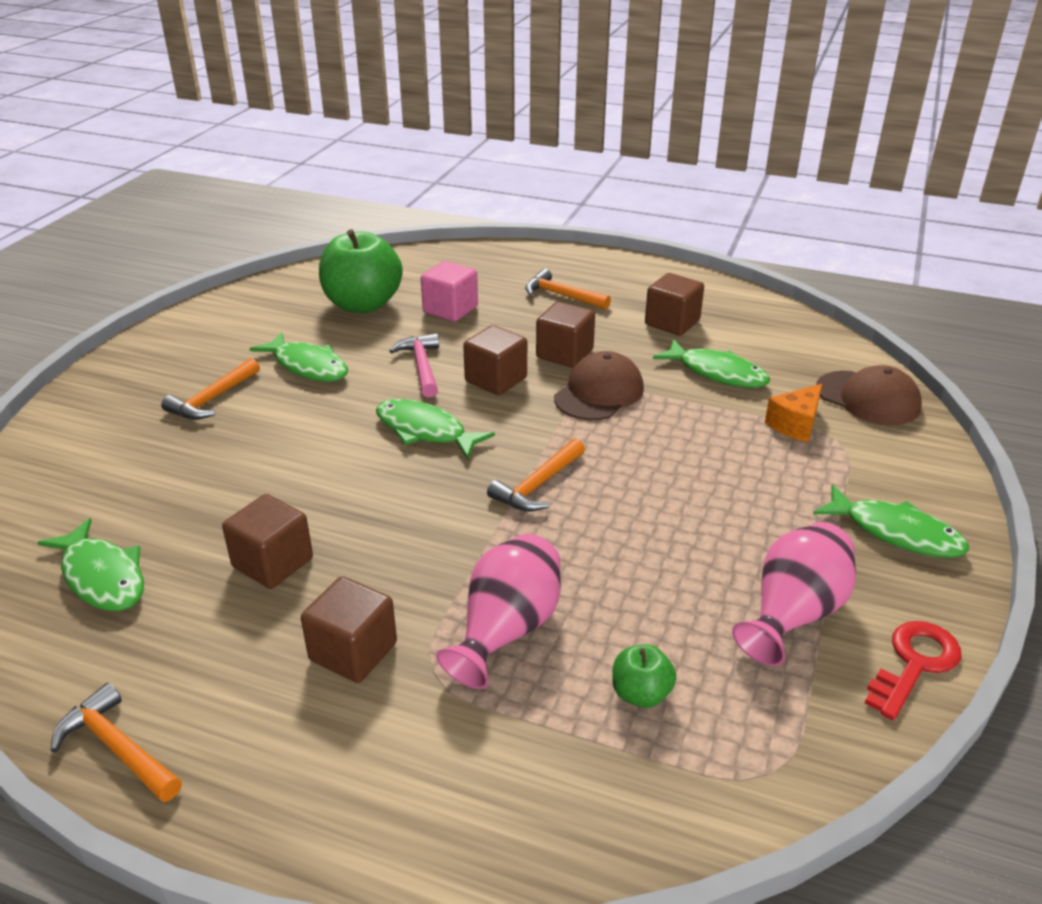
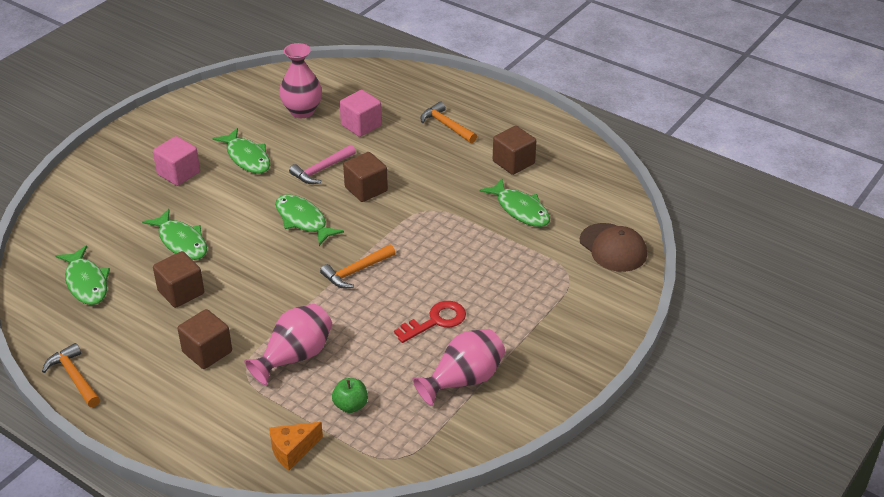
camera: 15 degrees right, 5 degrees up
orange hammer [161,358,260,420] -> pink cube [153,136,200,186]
green apple [319,229,403,313] -> pink vase [279,43,322,118]
pink hammer [389,333,439,397] -> pink hammer turned 135 degrees counterclockwise [289,145,356,184]
brown cube [536,302,595,367] -> none
brown cap [554,351,644,420] -> none
orange cheese [765,384,822,443] -> orange cheese moved to [269,422,323,470]
green fish [813,484,969,558] -> green fish moved to [142,209,207,260]
red key [865,621,962,720] -> red key moved to [394,301,466,343]

